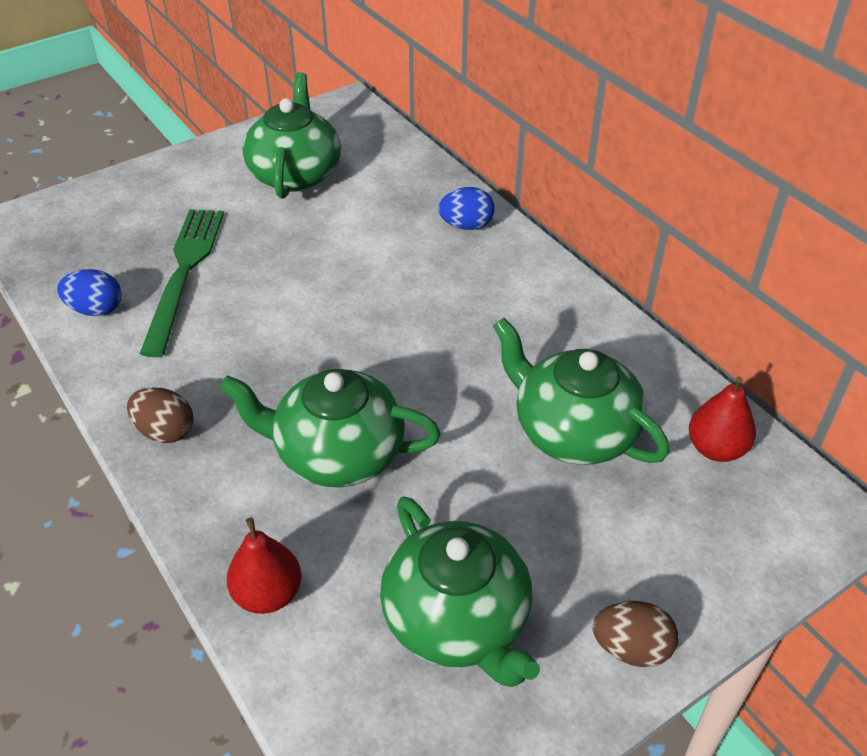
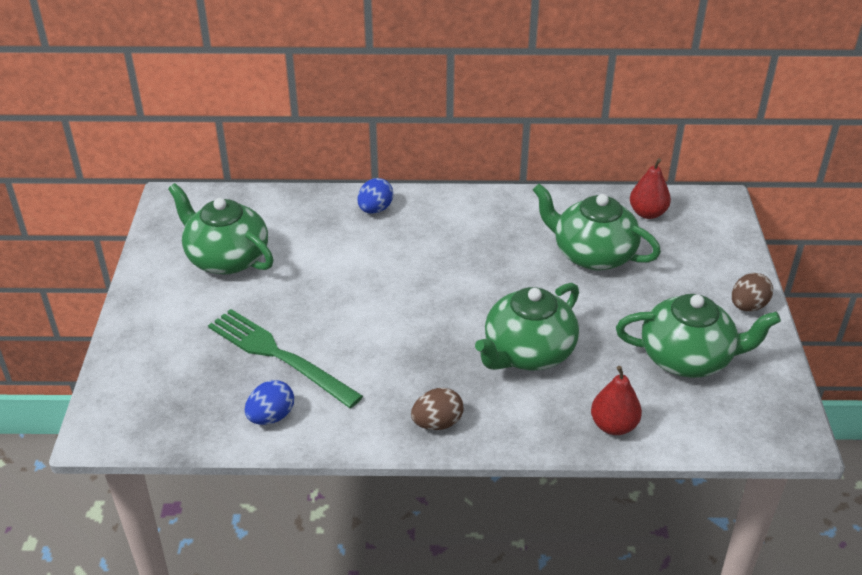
camera: 55 degrees left, 5 degrees down
green teapot [493,318,670,465] -> green teapot turned 45 degrees clockwise [533,184,661,270]

